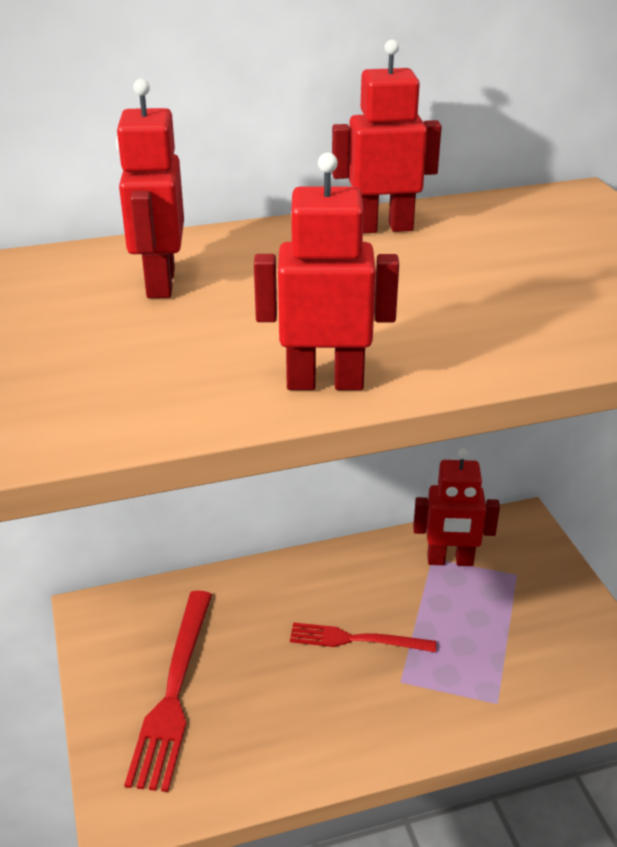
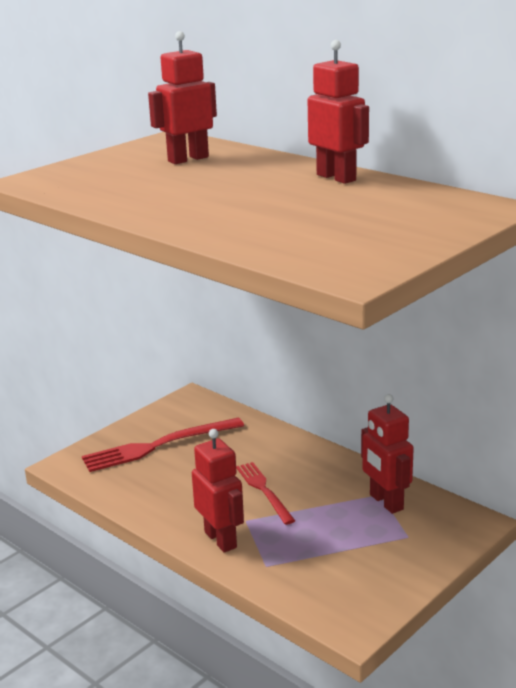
camera: 60 degrees right, 10 degrees down
red robot [254,153,399,390] -> red robot moved to [192,429,244,553]

